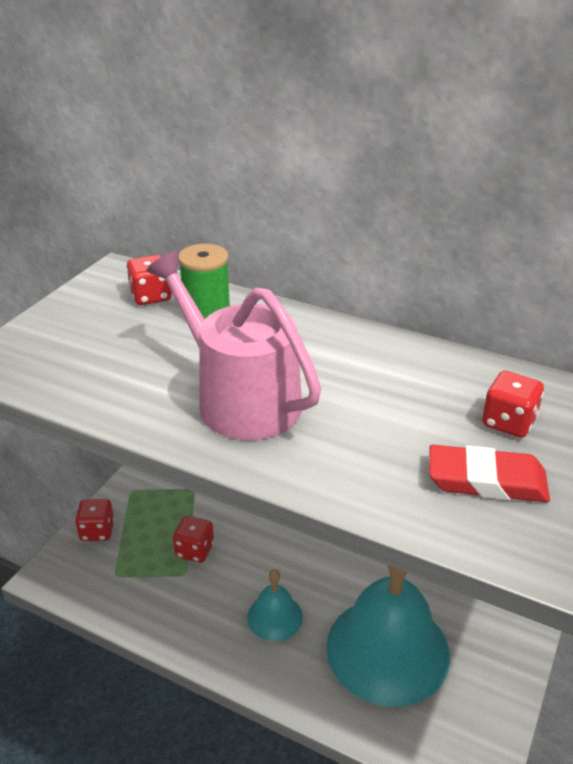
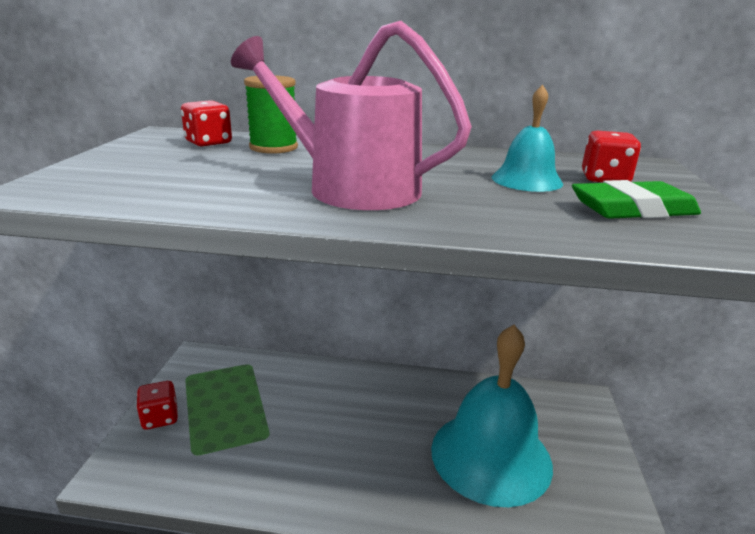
camera: 20 degrees left, 10 degrees down
red dice [173,516,214,563] -> none
turquoise bell [247,569,303,641] -> turquoise bell moved to [492,85,563,192]
red eraser [429,445,550,502] -> green eraser [572,180,701,219]

